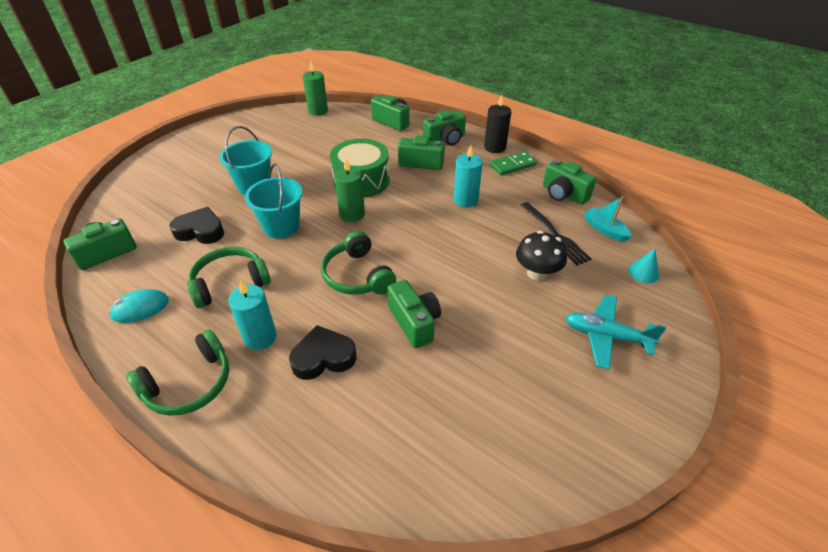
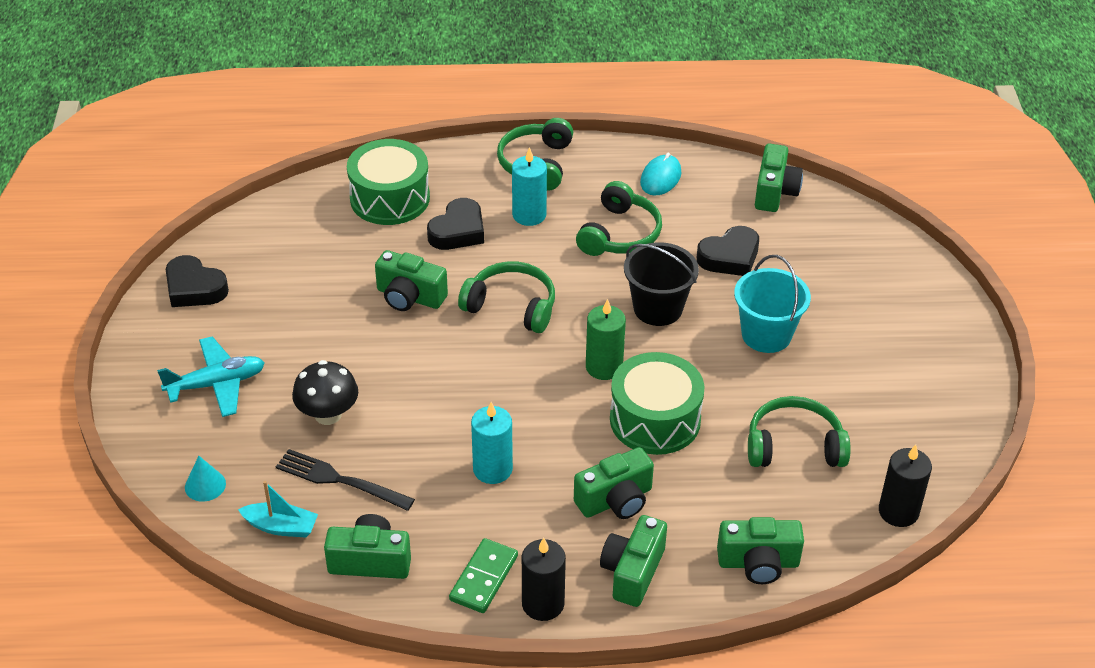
camera: 140 degrees right, 0 degrees up
turquoise bucket [245,163,302,239] -> black bucket [624,242,699,326]
green candle [303,62,328,116] -> black candle [879,445,932,527]
none -> black heart [166,255,229,307]
none -> green drum [347,139,430,225]
none -> green headphones [748,396,851,467]

